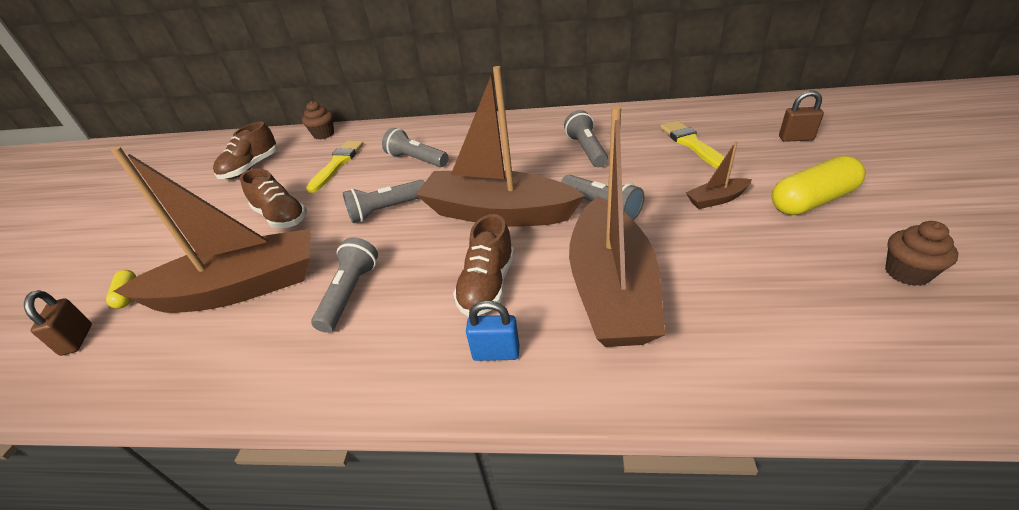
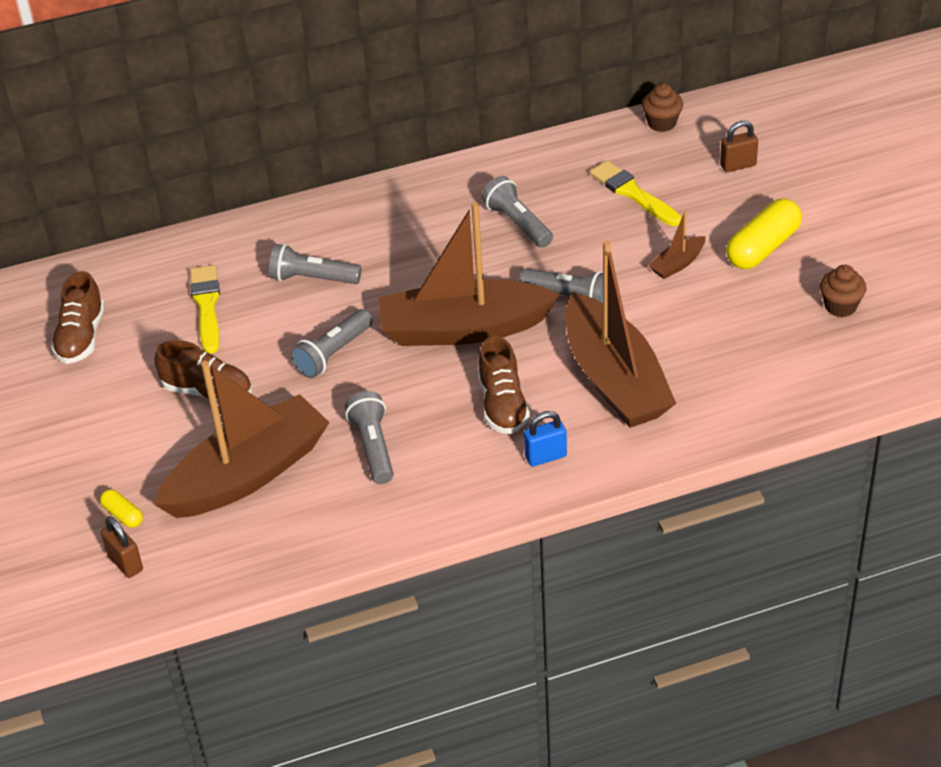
camera: 25 degrees left, 5 degrees up
brown cupcake [302,101,334,140] -> brown cupcake moved to [642,83,683,132]

